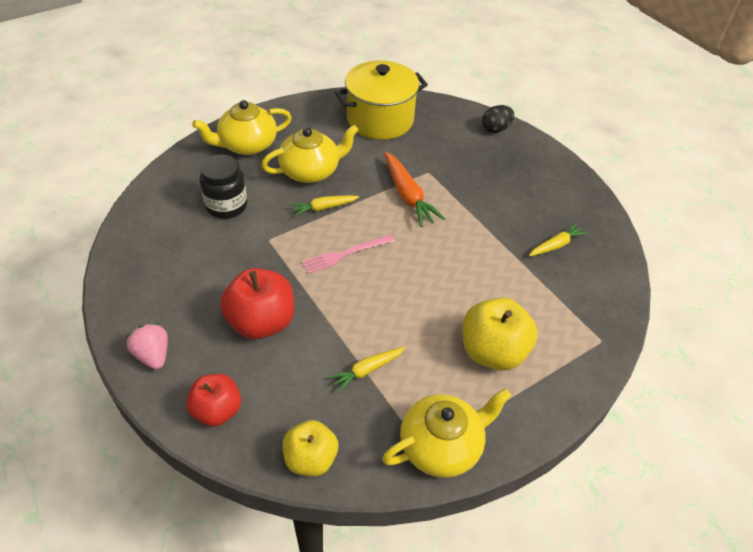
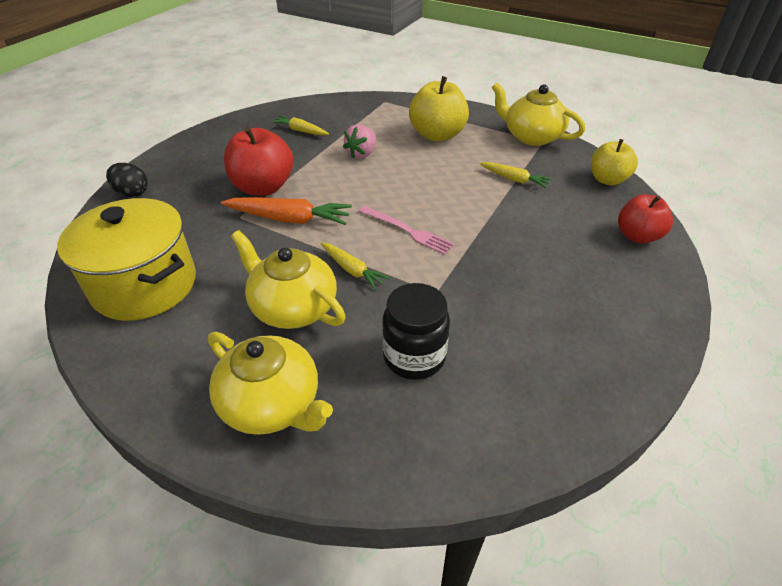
camera: 115 degrees left, 5 degrees down
pink strawberry [126,323,168,370] -> pink strawberry moved to [343,124,376,159]
red apple [220,268,294,339] -> red apple moved to [224,127,293,196]
orange carrot [385,152,445,227] -> orange carrot turned 60 degrees clockwise [221,197,352,225]

